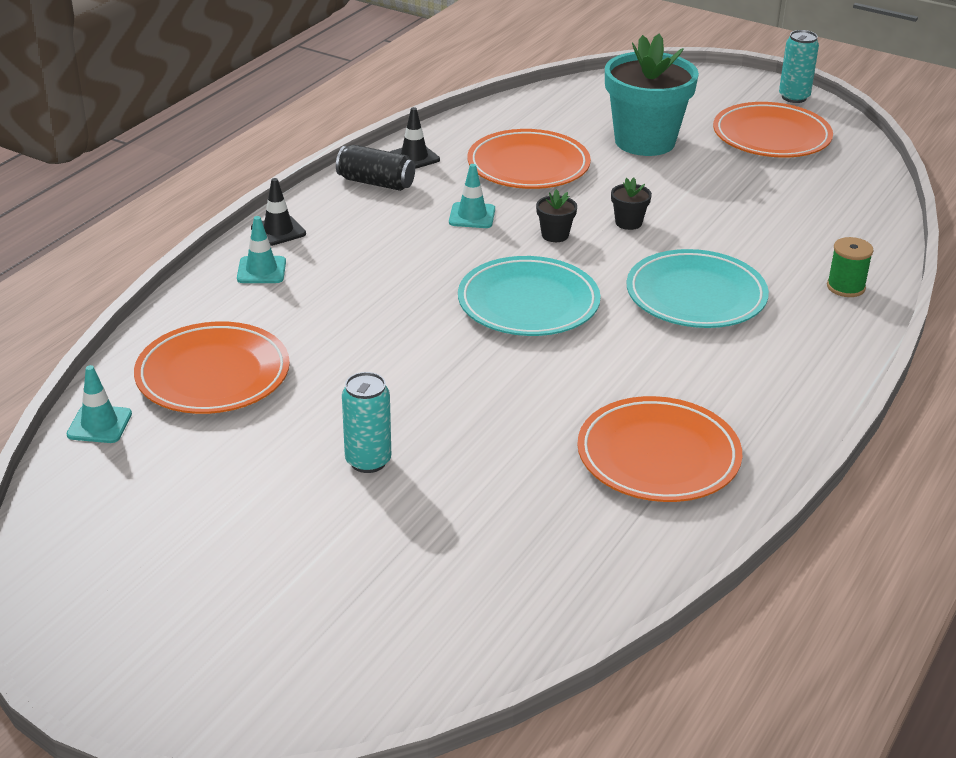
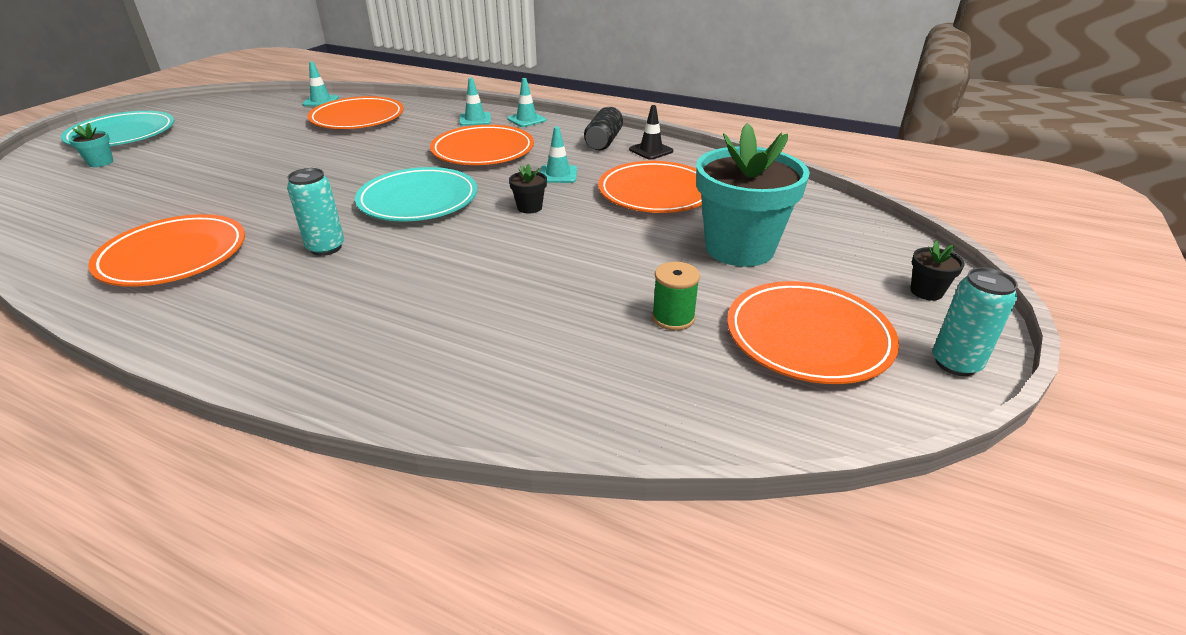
camera: 85 degrees right, 0 degrees up
black traffic cone [251,178,306,246] -> turquoise traffic cone [507,78,546,127]
turquoise can [342,372,391,473] -> turquoise can moved to [287,168,344,256]
black flower pot [611,178,652,230] -> black flower pot moved to [910,241,965,301]
turquoise plate [627,249,769,328] -> turquoise plate moved to [61,111,175,146]
green spool [827,237,874,297] -> green spool moved to [652,262,700,331]
none -> turquoise flower pot [69,123,113,167]
none -> orange plate [430,125,534,165]

